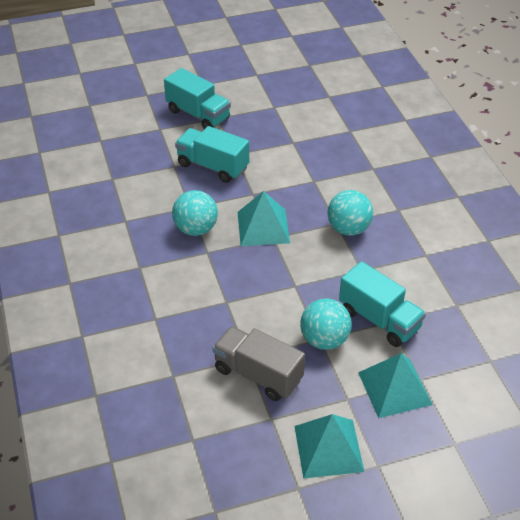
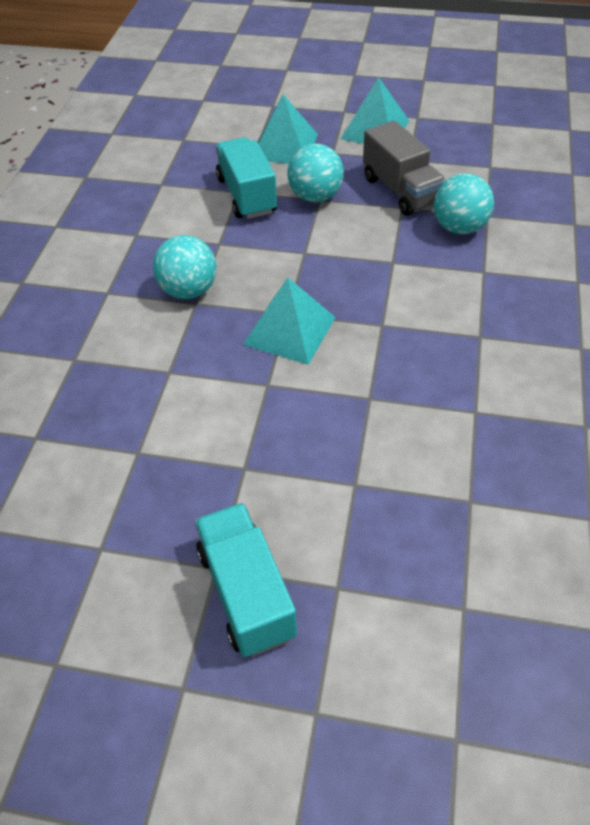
camera: 150 degrees left, 5 degrees up
turquoise ball [172,190,218,236] -> turquoise ball moved to [434,173,494,235]
turquoise truck [175,126,249,183] -> none

